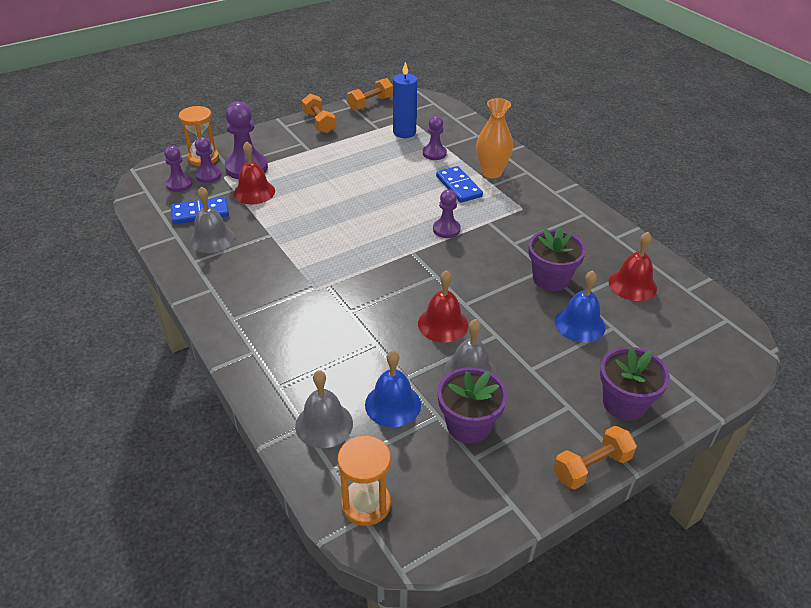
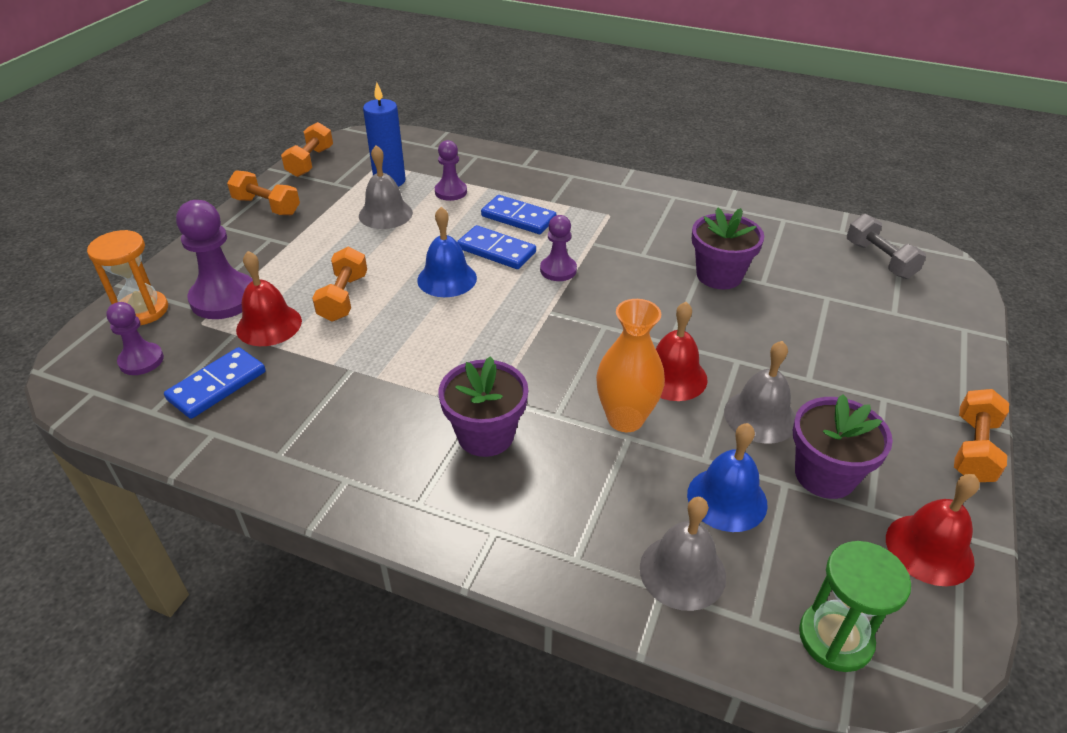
camera: 35 degrees left, 0 degrees up
grey bell [190,186,235,253] -> grey bell moved to [359,145,413,229]
purple pawn [195,137,222,183] -> none
orange hourglass [337,436,391,526] -> green hourglass [799,541,911,672]
orange vase [476,98,513,178] -> orange vase moved to [596,299,665,432]
blue bell [555,271,606,342] -> blue bell moved to [417,207,477,297]
purple flower pot [600,347,670,421] -> purple flower pot moved to [439,356,528,457]
red bell [609,232,657,301] -> red bell moved to [886,474,980,586]
none -> orange dumbbell [312,247,367,321]
none -> blue domino [457,225,536,269]
none -> grey dumbbell [847,214,926,279]

